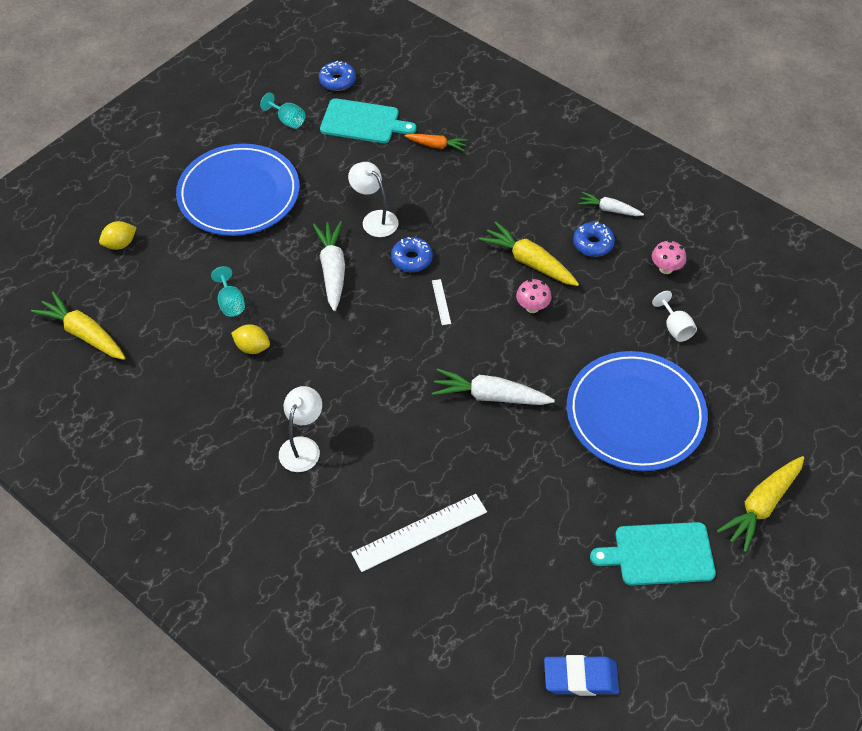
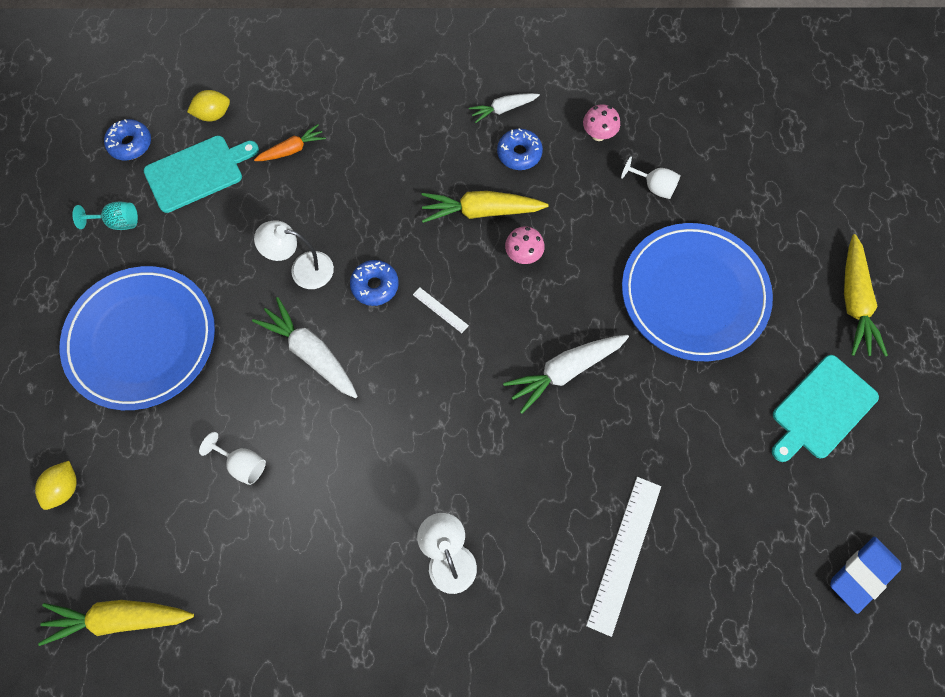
camera: 40 degrees left, 15 degrees up
turquoise goblet [211,266,245,317] -> white goblet [199,432,266,485]
yellow lemon [231,324,270,354] -> yellow lemon moved to [187,90,230,121]

